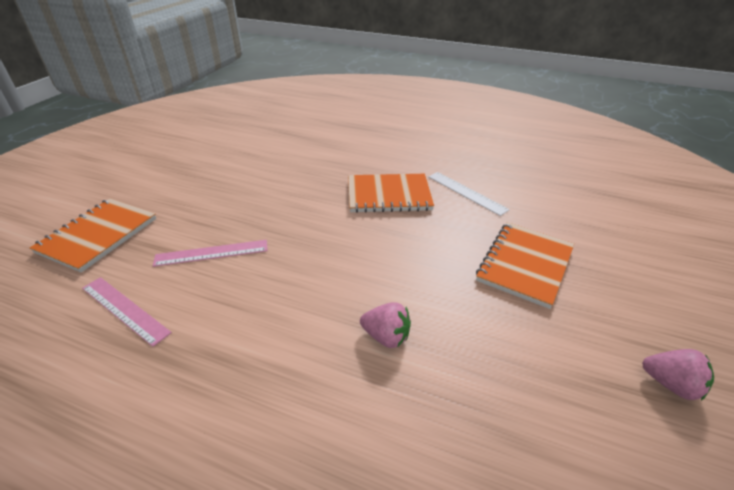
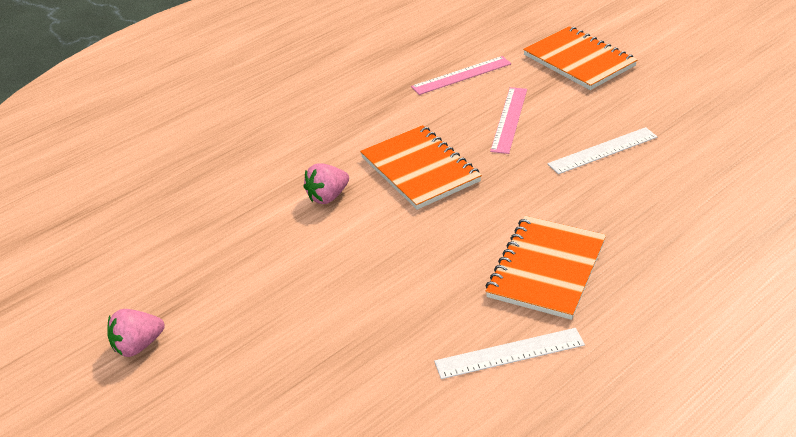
camera: 120 degrees right, 0 degrees up
orange notebook [476,222,574,309] -> orange notebook moved to [360,125,482,210]
none -> white ruler [548,127,658,174]

